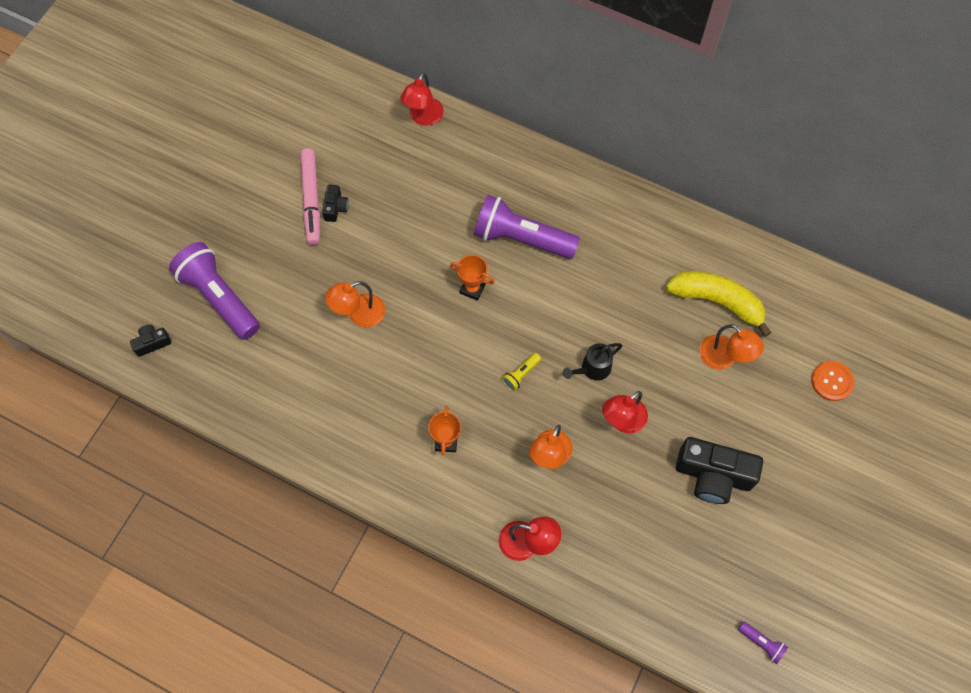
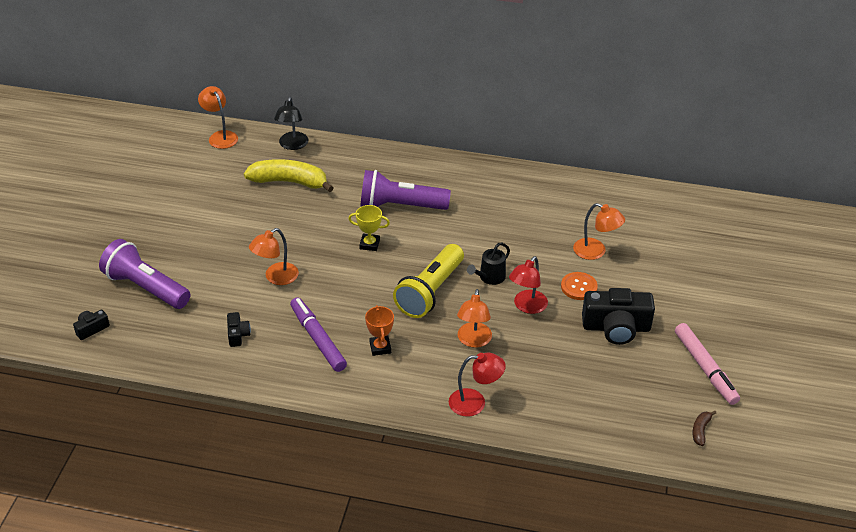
camera: 15 degrees left, 25 degrees down
pink marker [300,148,320,245] -> pink marker moved to [675,323,740,405]
black camera [322,185,349,222] -> black camera moved to [227,312,251,347]
red lamp [400,72,444,126] -> black lamp [274,97,308,150]
orange trophy [450,255,495,301] -> yellow trophy [349,205,390,251]
yellow flashlight [502,353,541,391] -> yellow flashlight [393,244,464,318], size x2.43
yellow banana [666,271,771,337] -> yellow banana moved to [244,159,333,193]
purple flashlight [738,622,788,664] -> brown banana [692,411,716,446]
orange button [811,361,854,401] -> orange button moved to [561,272,598,300]
none -> orange lamp [198,86,238,149]
none -> purple marker [290,297,347,372]

